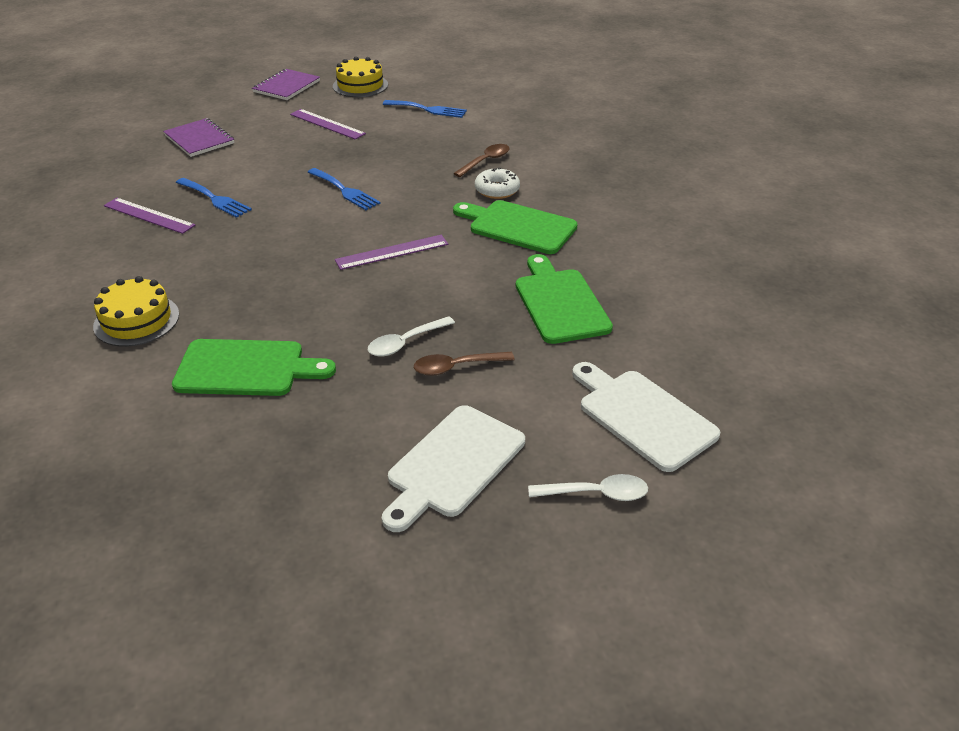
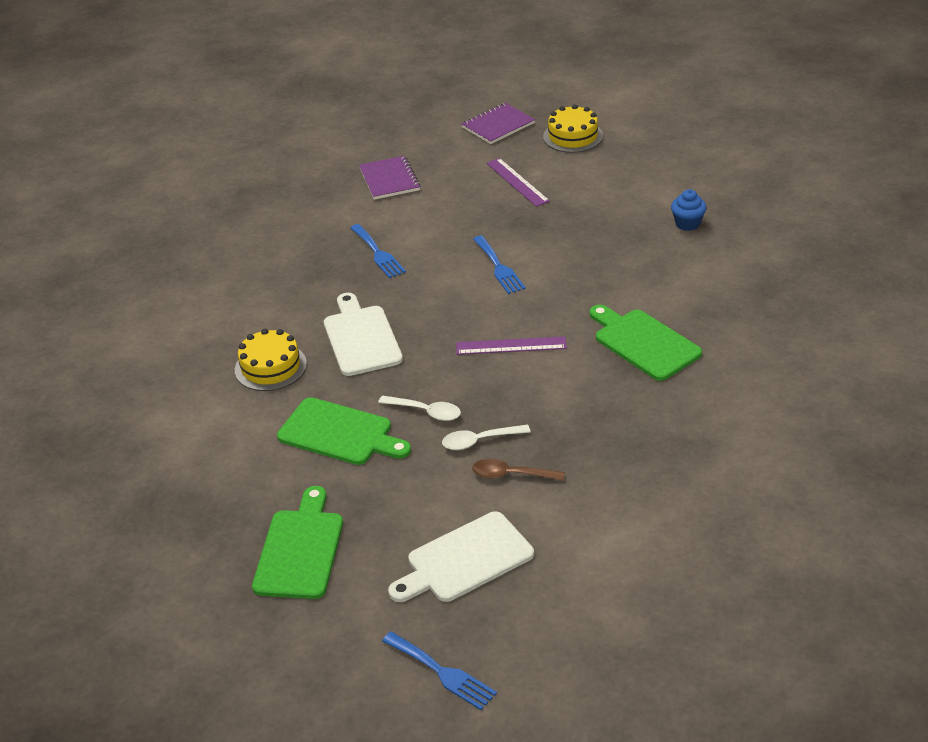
camera: 25 degrees right, 0 degrees up
purple ruler [104,198,195,234] -> none
blue fork [383,100,467,118] -> blue fork moved to [382,632,497,710]
brown spoon [453,144,510,177] -> none
white donut [475,167,520,199] -> none
green cutting board [516,254,613,344] -> green cutting board moved to [252,486,343,599]
white spoon [528,474,648,501] -> white spoon moved to [378,395,461,421]
white cutting board [572,362,720,472] -> white cutting board moved to [324,293,403,376]
none -> blue cupcake [671,189,707,231]

